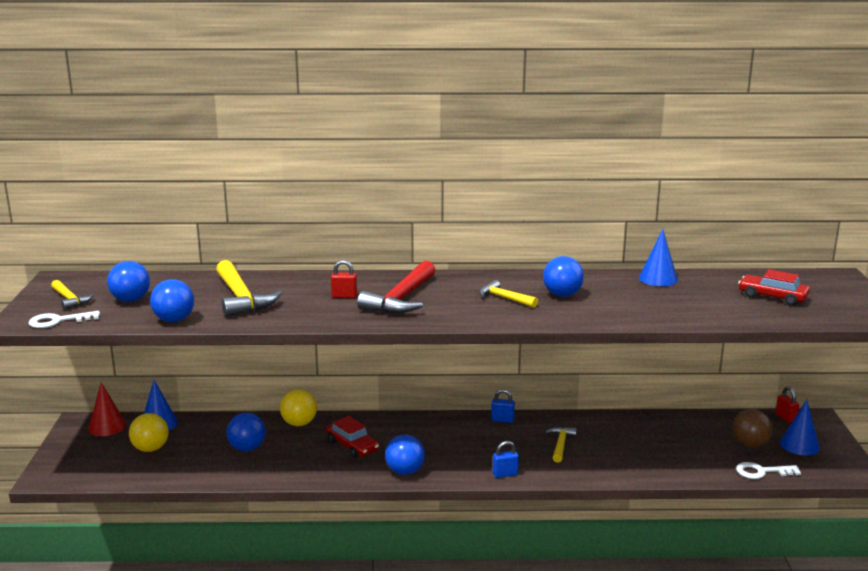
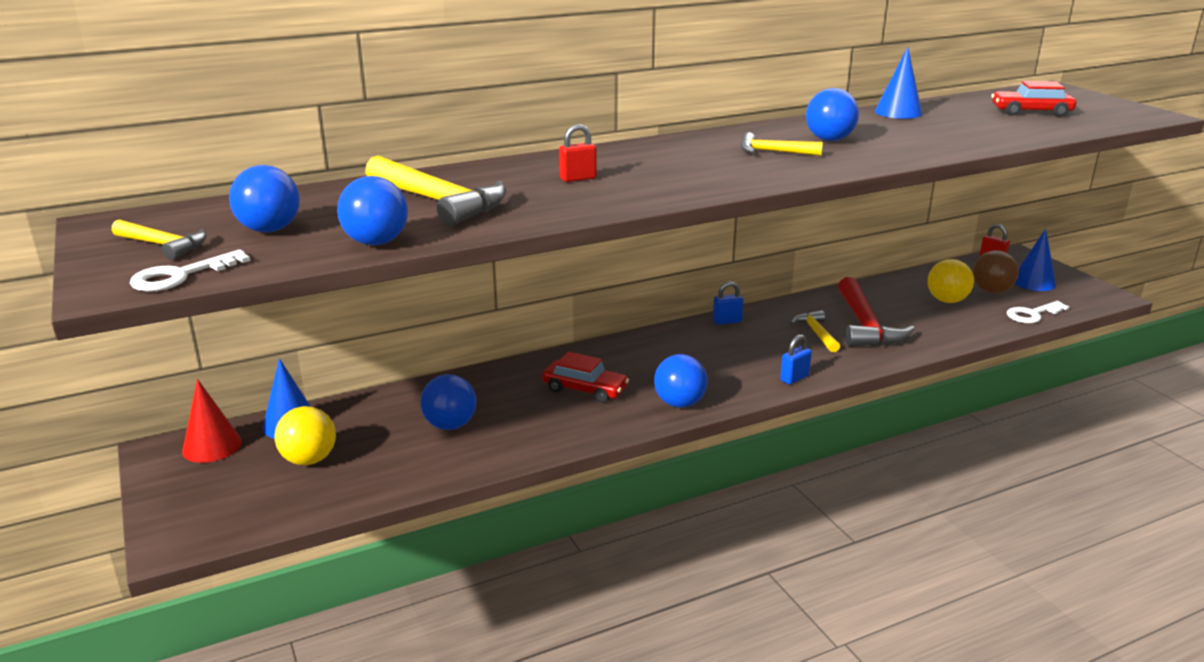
camera: 25 degrees left, 5 degrees up
yellow ball [280,389,317,426] -> yellow ball moved to [928,259,974,303]
red hammer [357,261,435,314] -> red hammer moved to [838,277,915,347]

